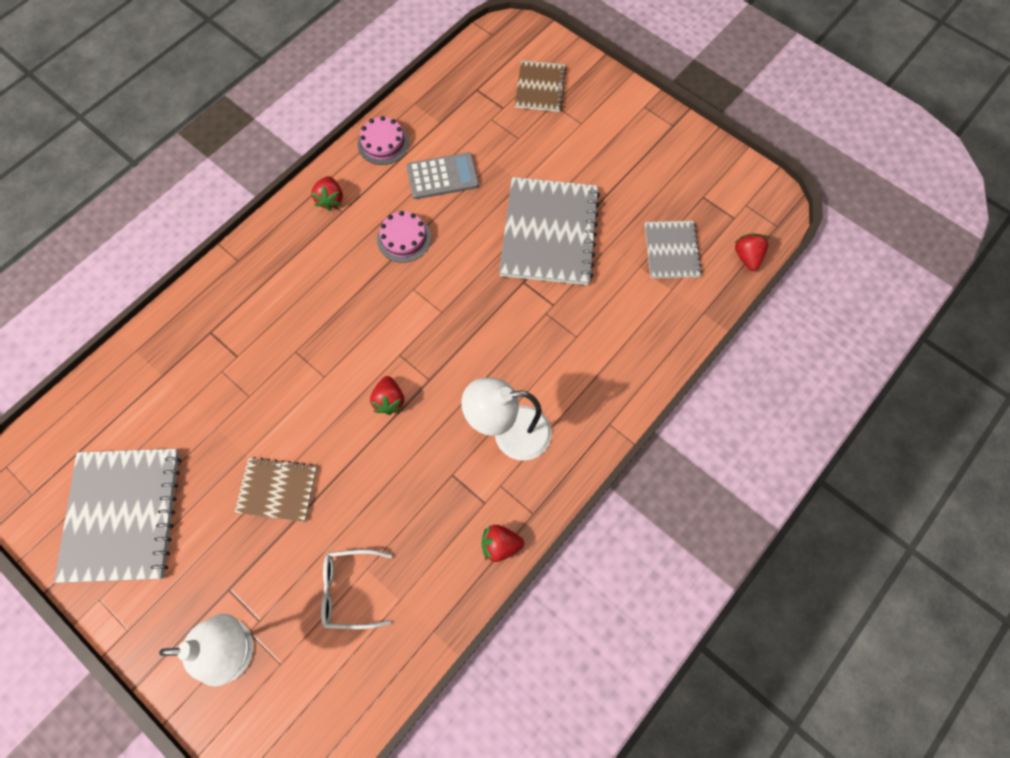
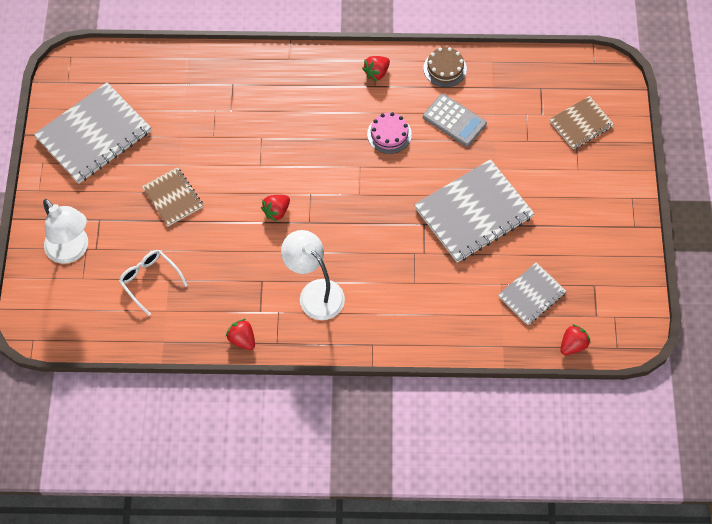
camera: 50 degrees right, 5 degrees down
pink cake [358,116,409,165] -> brown cake [424,47,467,87]

